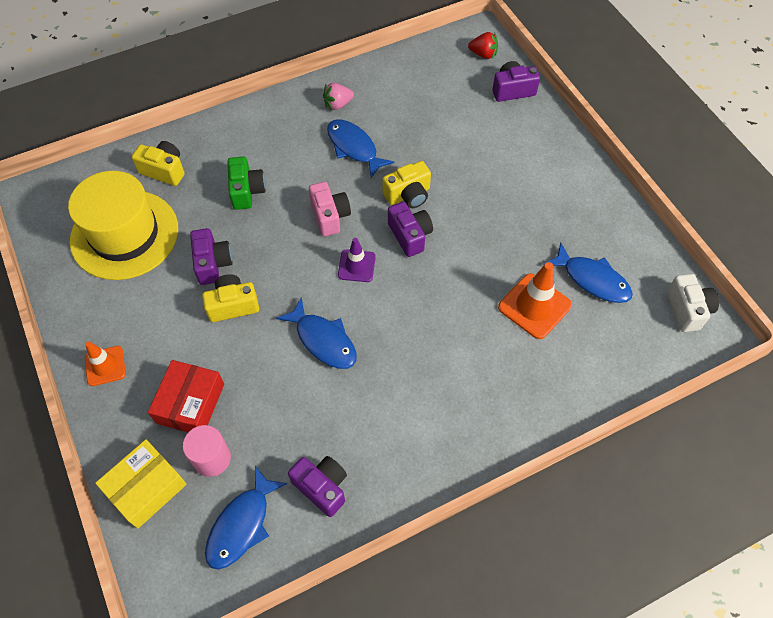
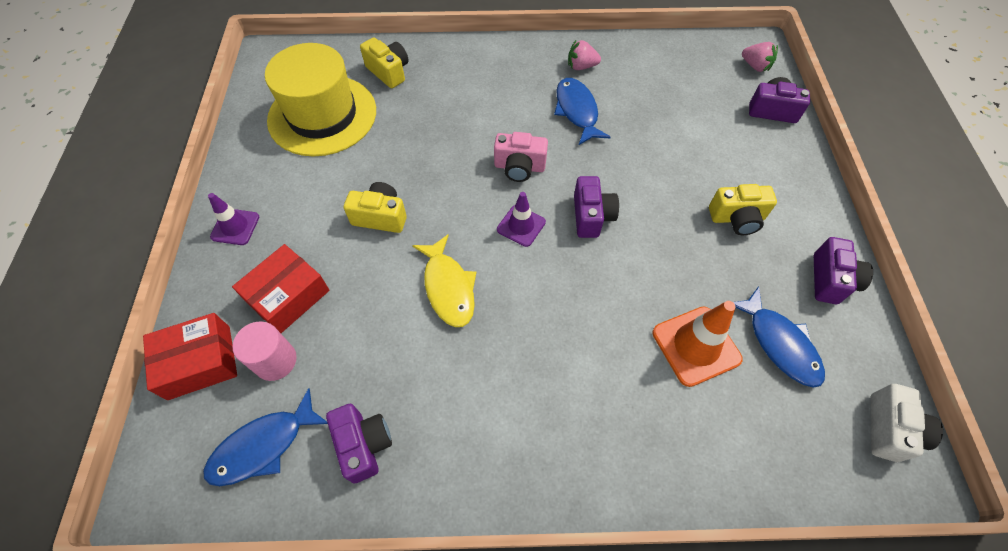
camera: 25 degrees right, 0 degrees up
orange traffic cone [85,342,126,386] -> purple traffic cone [208,193,259,245]
yellow box [95,439,187,529] -> red box [143,313,237,400]
purple camera [190,228,233,285] -> purple camera moved to [814,237,873,304]
green camera [228,157,266,210] -> none
blue fish [276,297,357,369] -> yellow fish [412,234,476,327]
pink camera [309,182,351,236] -> pink camera turned 90 degrees clockwise [494,132,548,182]
yellow camera [383,161,431,208] -> yellow camera moved to [709,184,777,235]
red strawberry [468,32,498,59] -> pink strawberry [742,42,778,72]

